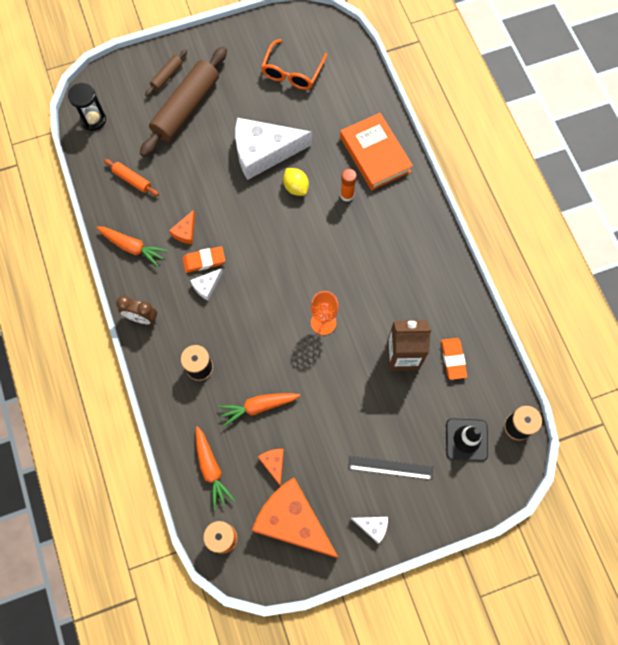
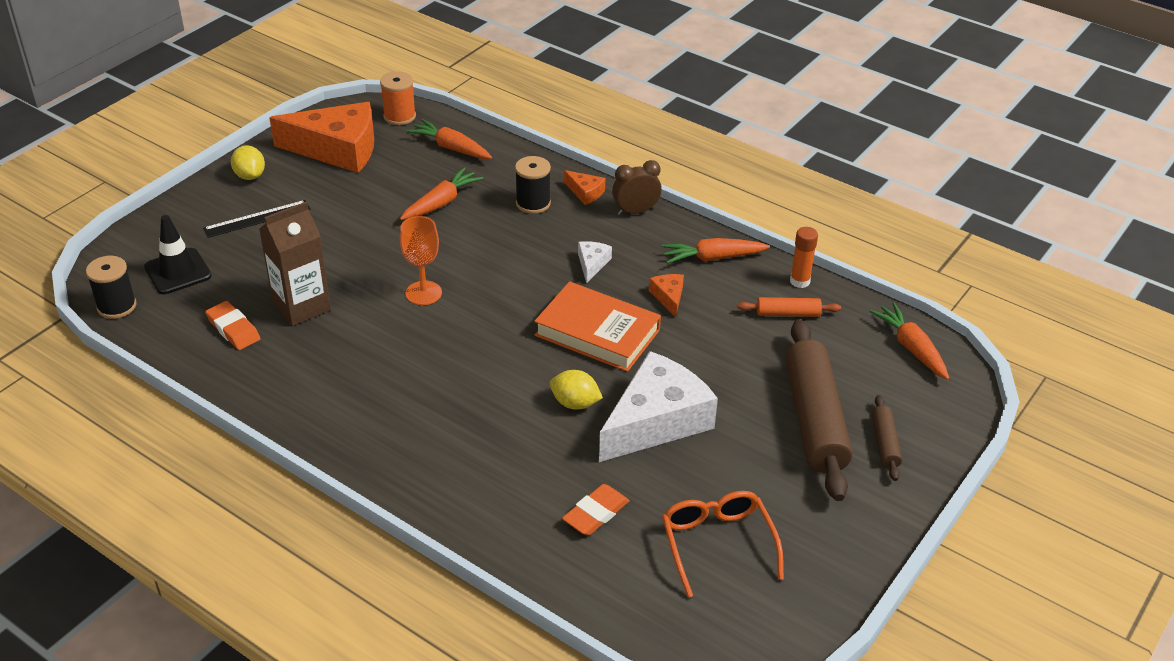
camera: 145 degrees right, 30 degrees down
black hourglass [68,83,106,131] -> orange carrot [869,302,949,380]
orange eraser [182,246,225,273] -> orange eraser moved to [562,484,630,536]
orange cheese [258,449,284,487] -> orange cheese moved to [564,170,605,205]
orange book [340,113,413,190] -> orange book moved to [534,281,661,372]
orange glue stick [340,169,357,202] -> orange glue stick moved to [790,227,818,288]
white cheese [351,517,388,544] -> yellow lemon [231,145,265,180]

